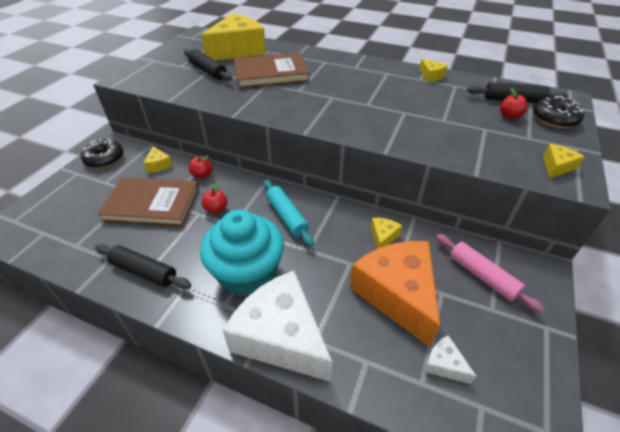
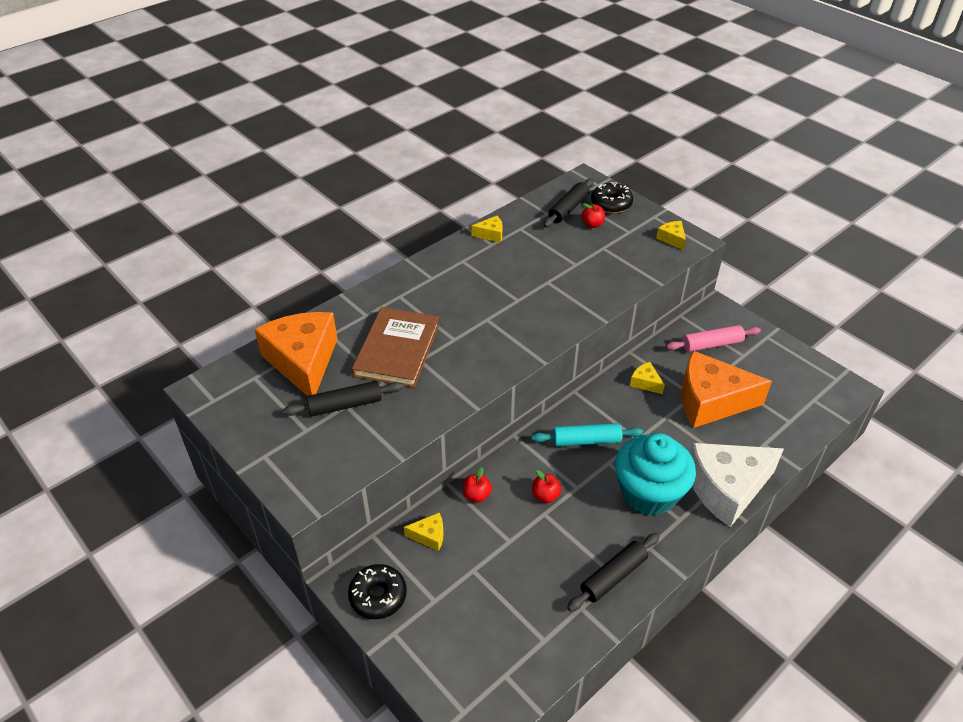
camera: 65 degrees left, 0 degrees up
brown book [97,177,199,227] -> none
yellow cheese [201,14,266,60] -> orange cheese [254,312,338,396]
white cheese [424,335,476,384] -> none

